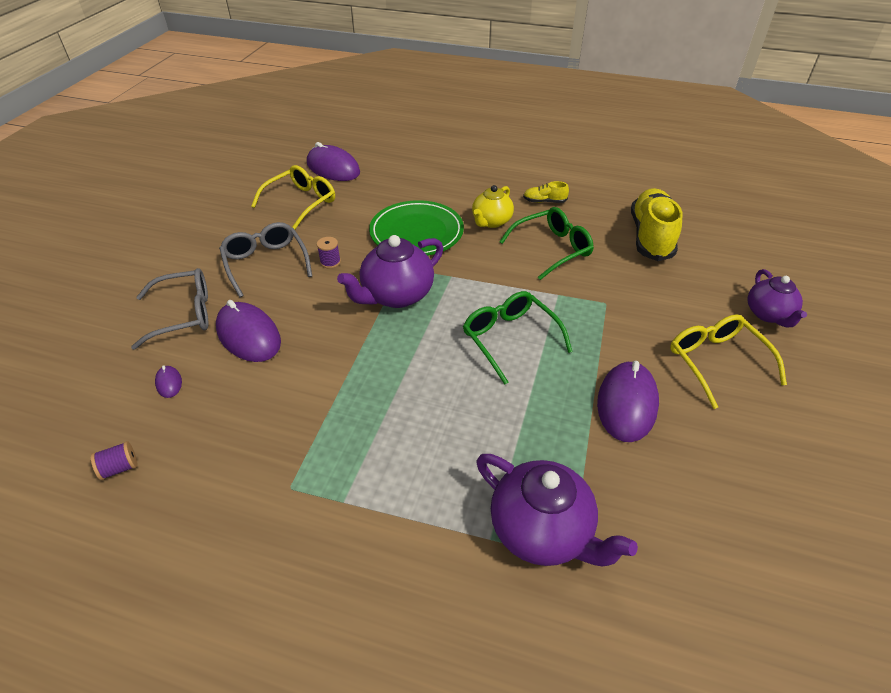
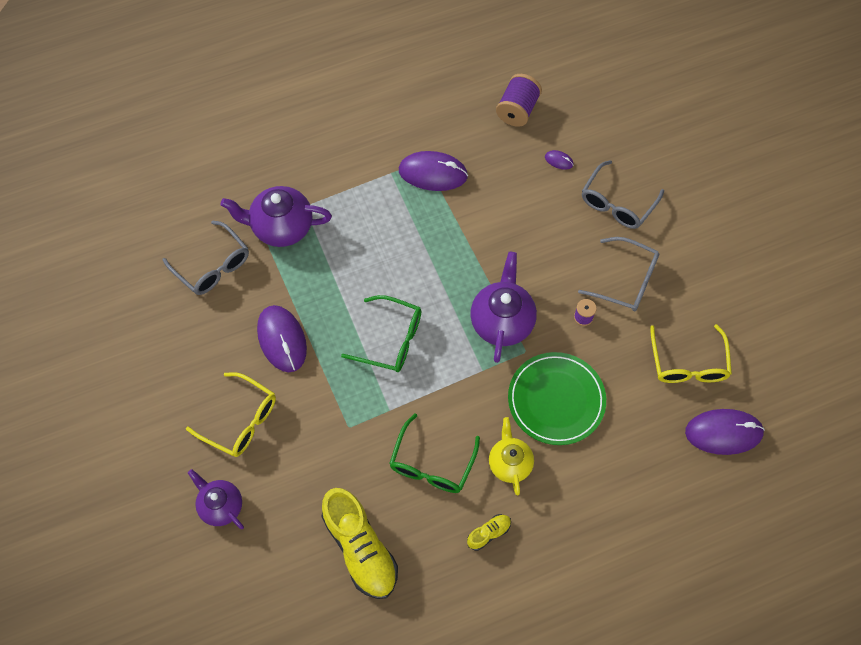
camera: 140 degrees right, 20 degrees up
purple spool [91,441,137,480] -> purple spool [496,74,542,127], size x1.90
purple mouse [216,300,281,362] -> purple mouse moved to [399,151,468,191]
none -> grey glasses [163,220,249,295]

